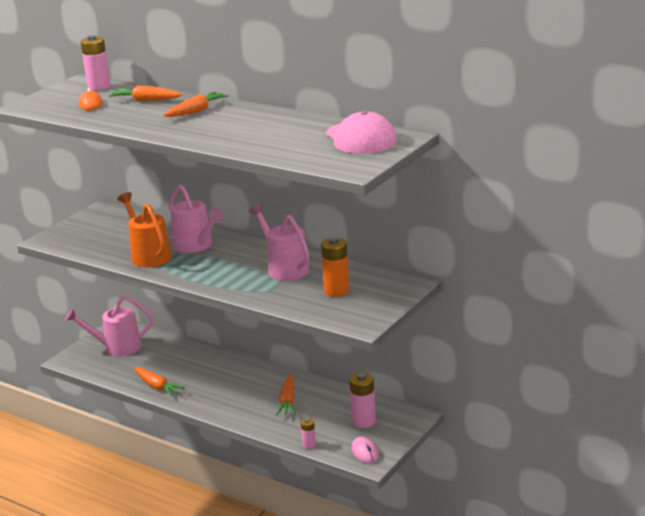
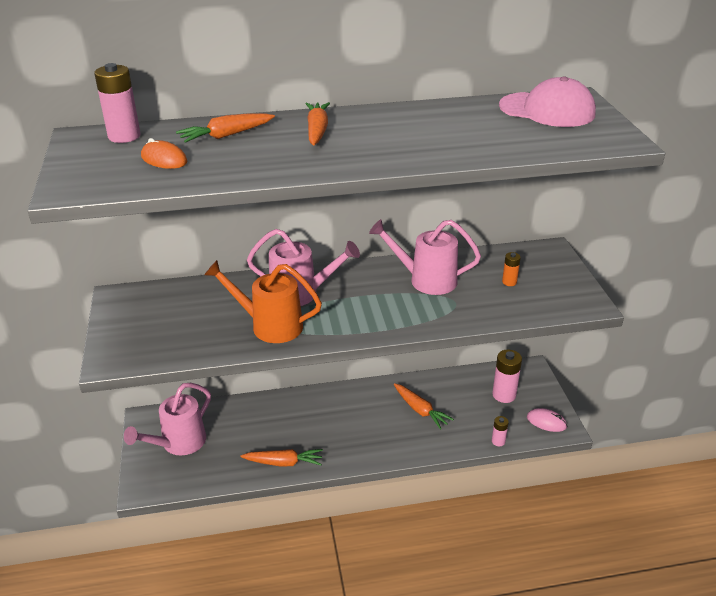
camera: 45 degrees left, 10 degrees up
orange battery [321,237,349,297] -> orange battery [502,252,521,286], size x0.54

